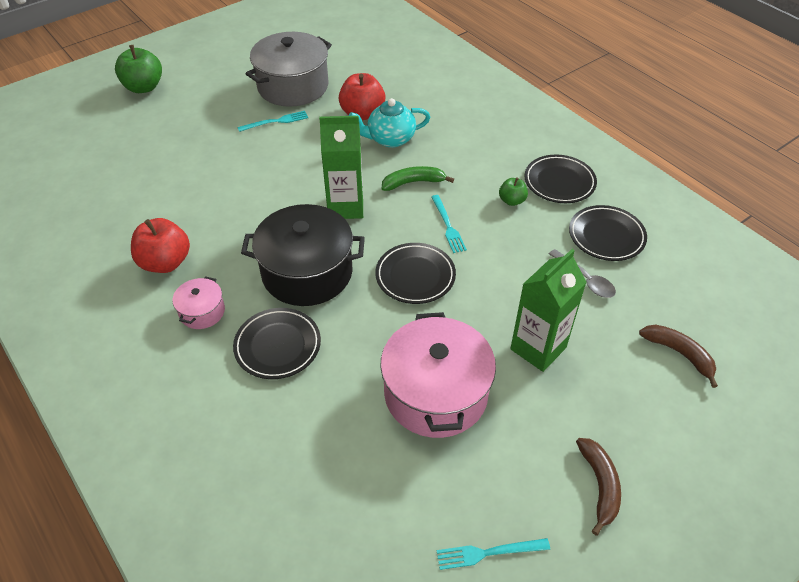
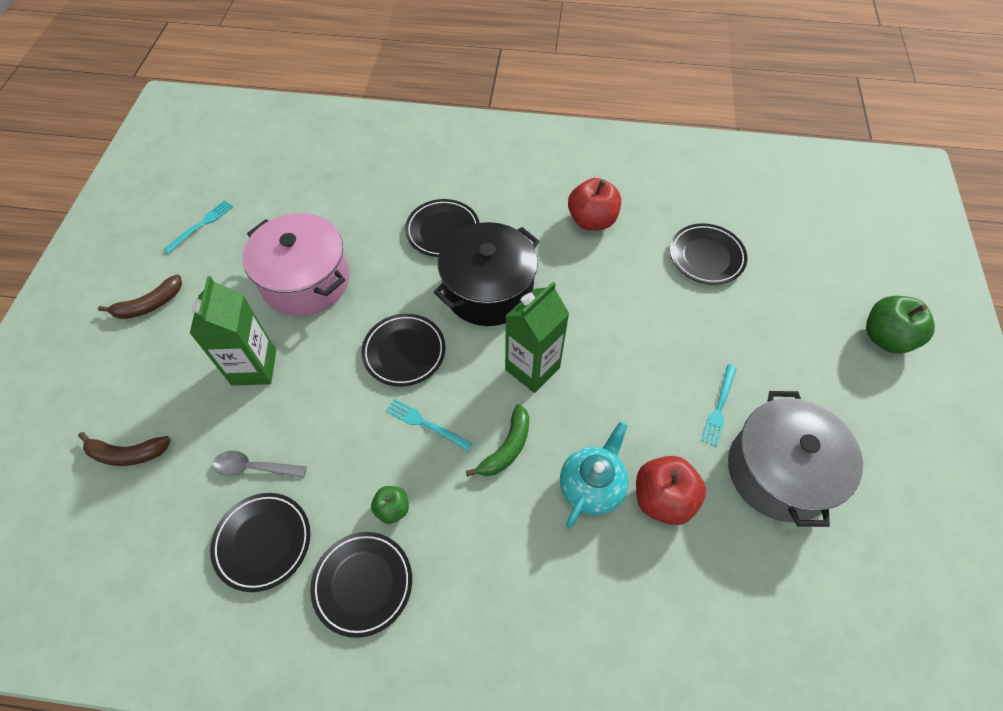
camera: 135 degrees right, 10 degrees up
pink pot [173,276,225,329] -> none
brown banana [576,438,621,535] -> brown banana turned 75 degrees counterclockwise [98,274,182,319]
none -> black plate [670,223,747,285]

